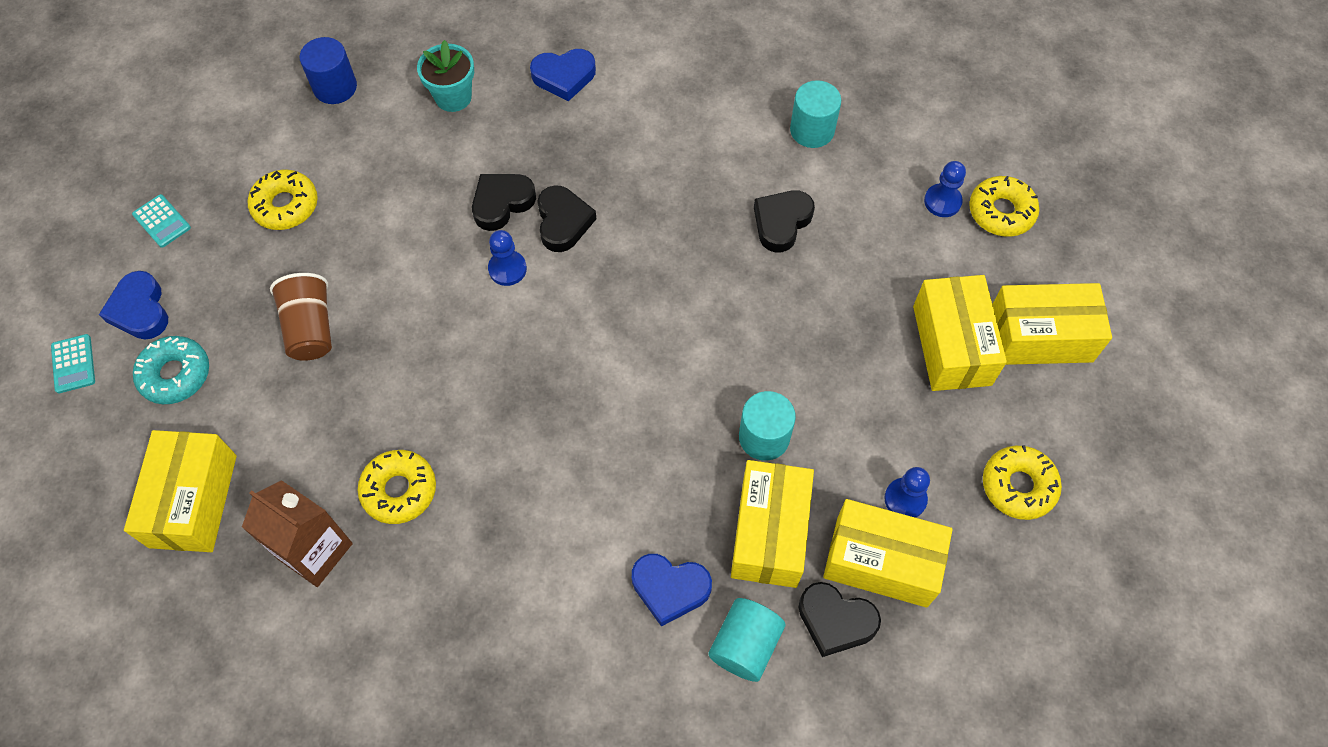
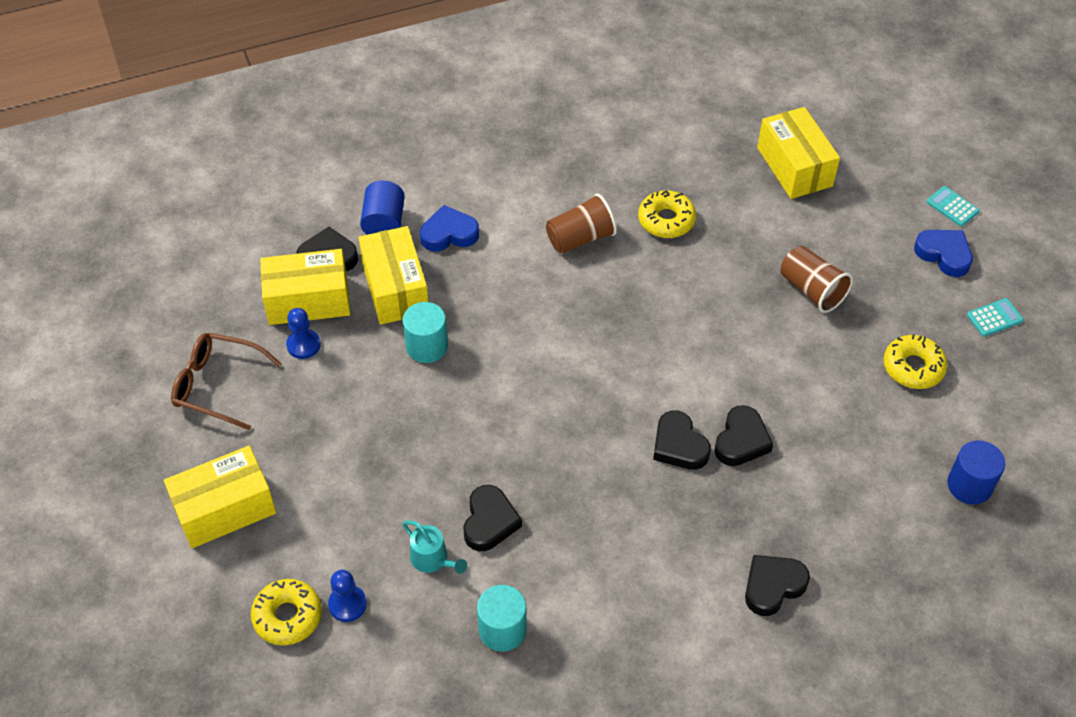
camera: 155 degrees right, 10 degrees down
turquoise calculator [132,194,191,248] -> turquoise calculator turned 135 degrees clockwise [967,298,1024,337]
turquoise donut [133,336,209,404] -> none
brown carton [242,480,353,587] -> none
turquoise flower pot [417,40,474,112] -> none
blue pawn [488,230,527,286] -> none
blue heart [530,49,596,101] -> black heart [745,555,810,616]
turquoise cylinder [708,598,786,682] -> blue cylinder [360,181,405,235]
yellow box [913,275,1007,391] -> none
yellow donut [983,445,1062,520] -> brown glasses [171,332,282,430]
none -> turquoise watering can [402,520,467,574]
none -> brown cup [546,193,617,254]

